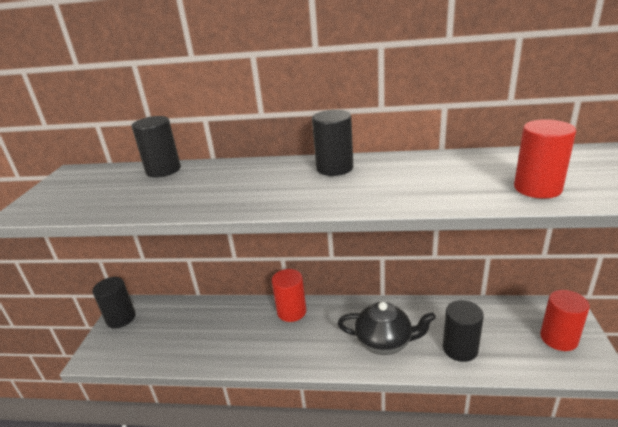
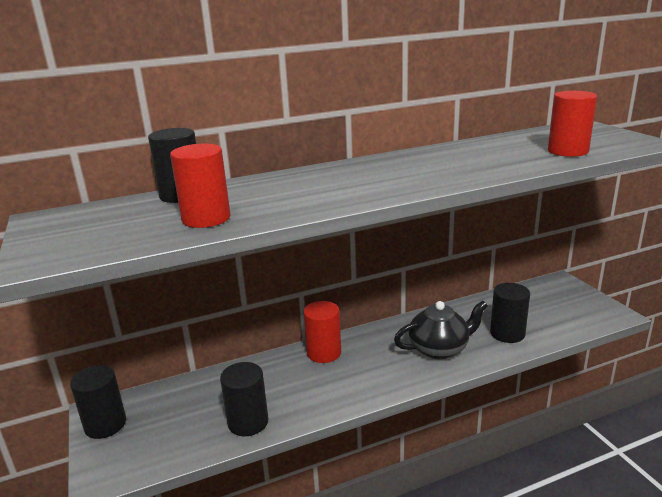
camera: 30 degrees left, 5 degrees down
black cylinder [312,110,353,176] -> black cylinder moved to [220,362,269,436]
red cylinder [540,290,590,351] -> red cylinder moved to [170,144,231,228]

